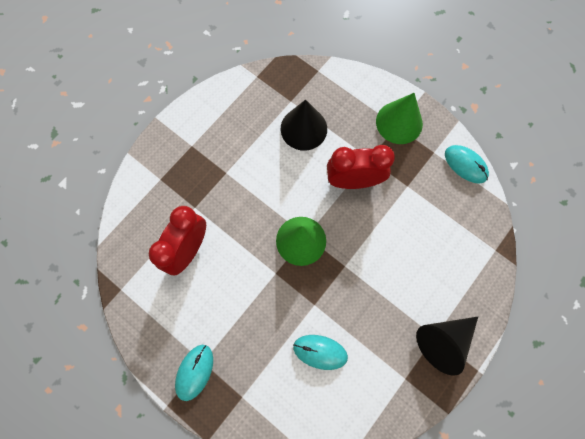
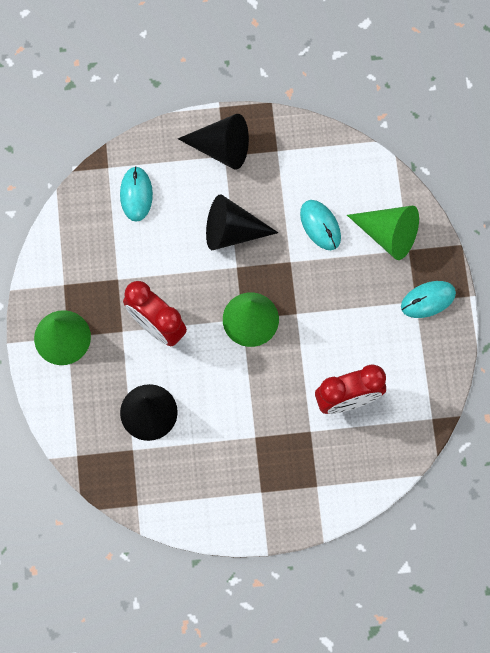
camera: 135 degrees left, 0 degrees up
turquoise mouse [445,145,489,184] -> turquoise mouse moved to [120,166,153,222]
none -> black cone [206,194,278,250]
none -> green cone [347,206,419,260]

